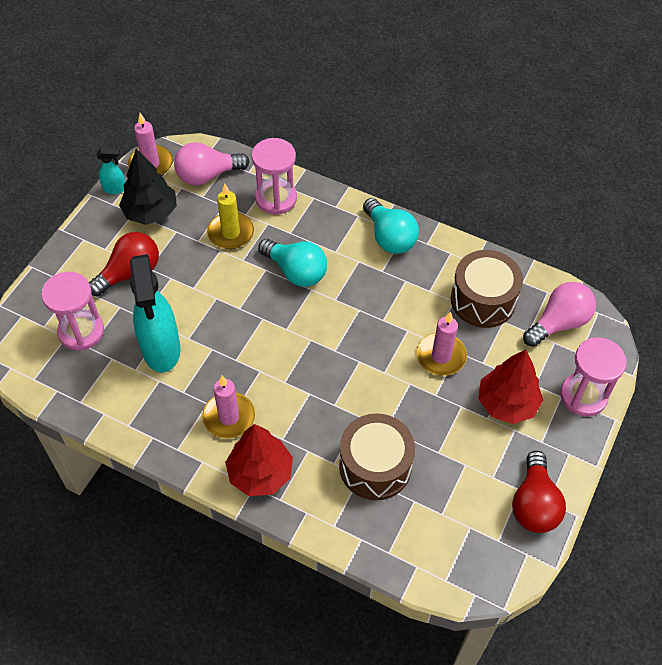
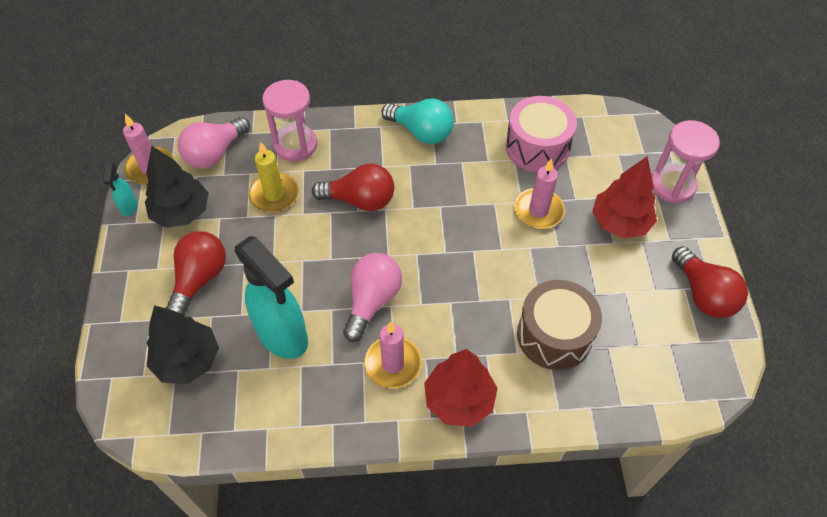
camera: 30 degrees left, 0 degrees up
pink hourglass [41,272,104,351] -> black tree [147,305,219,384]
turquoise spray bottle [97,148,125,194] -> turquoise spray bottle turned 120 degrees clockwise [103,163,137,216]
turquoise light bulb [258,239,327,287] -> red light bulb [312,163,394,211]
brown drum [451,250,523,328] -> pink drum [506,96,577,172]
pink light bulb [523,282,596,347] -> pink light bulb moved to [343,253,402,342]

